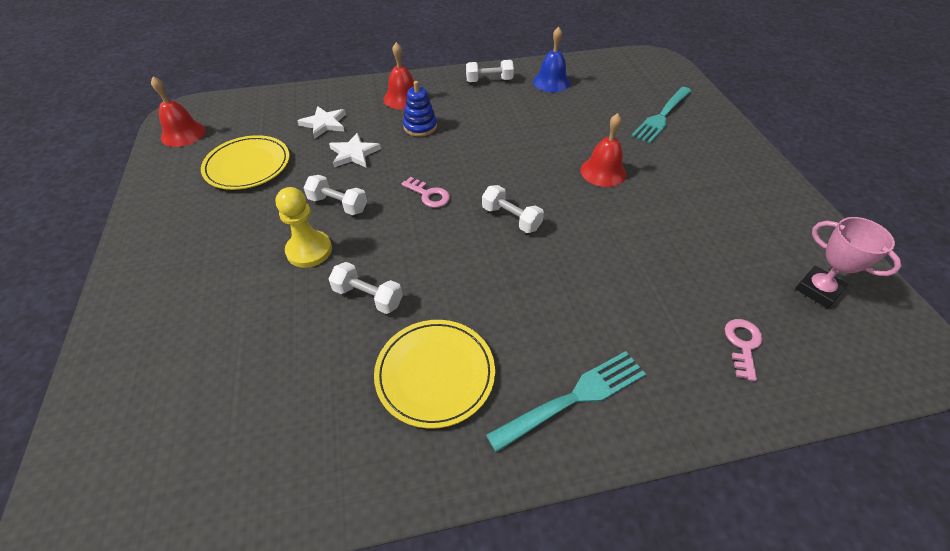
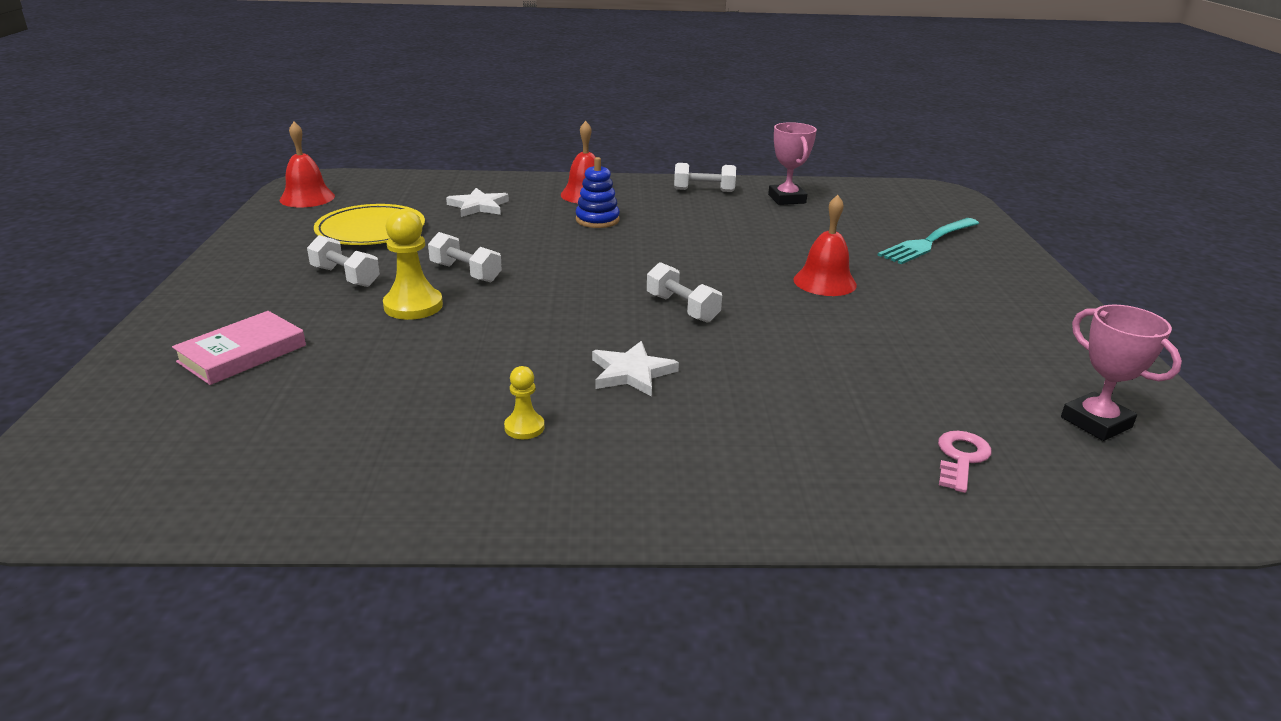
camera: 10 degrees right, 20 degrees down
white star [329,133,381,168] -> white star moved to [592,341,679,397]
white dumbbell [329,262,403,314] -> white dumbbell moved to [307,235,380,287]
yellow plate [374,320,495,429] -> yellow pawn [504,366,545,439]
pink key [402,177,450,208] -> none
turquoise fork [486,351,646,453] -> none
blue bell [533,27,570,92] -> pink trophy [768,122,817,205]
none -> pink book [172,311,306,385]

